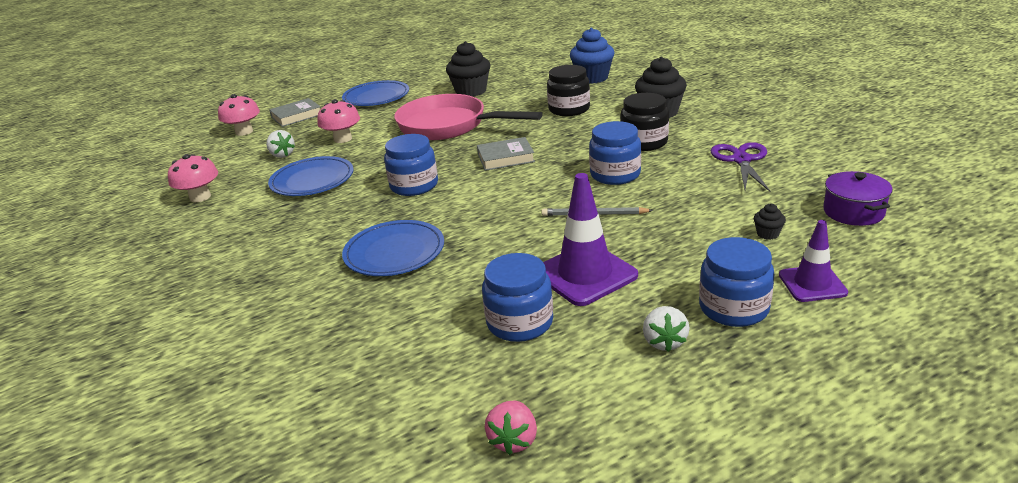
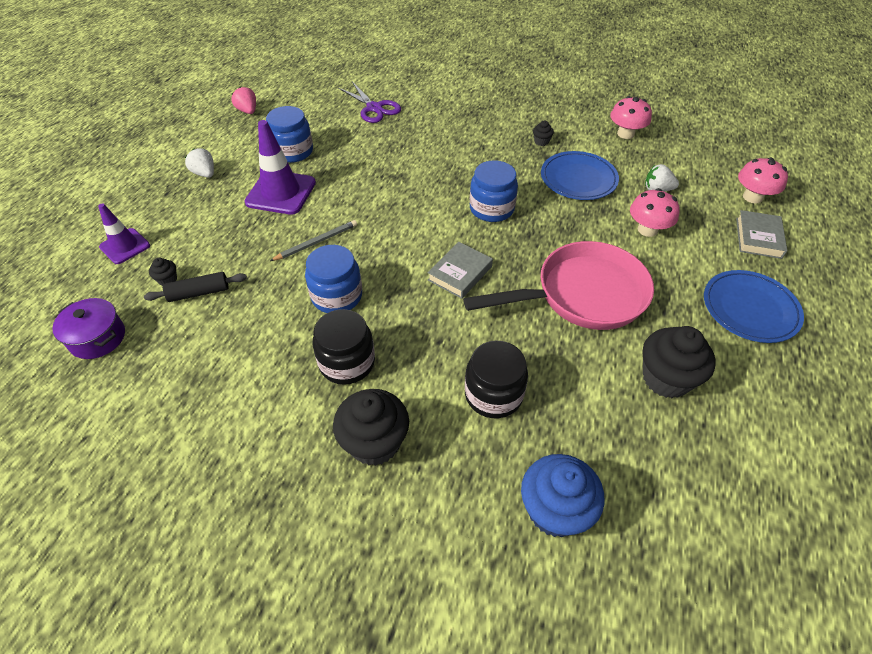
camera: 135 degrees right, 20 degrees up
blue plate [342,220,444,276] -> none
blue jar [699,237,775,327] -> none
purple scissors [711,142,770,192] -> purple scissors moved to [338,82,401,123]
none -> black rolling pin [144,272,247,302]
none -> black cupcake [533,120,554,146]

